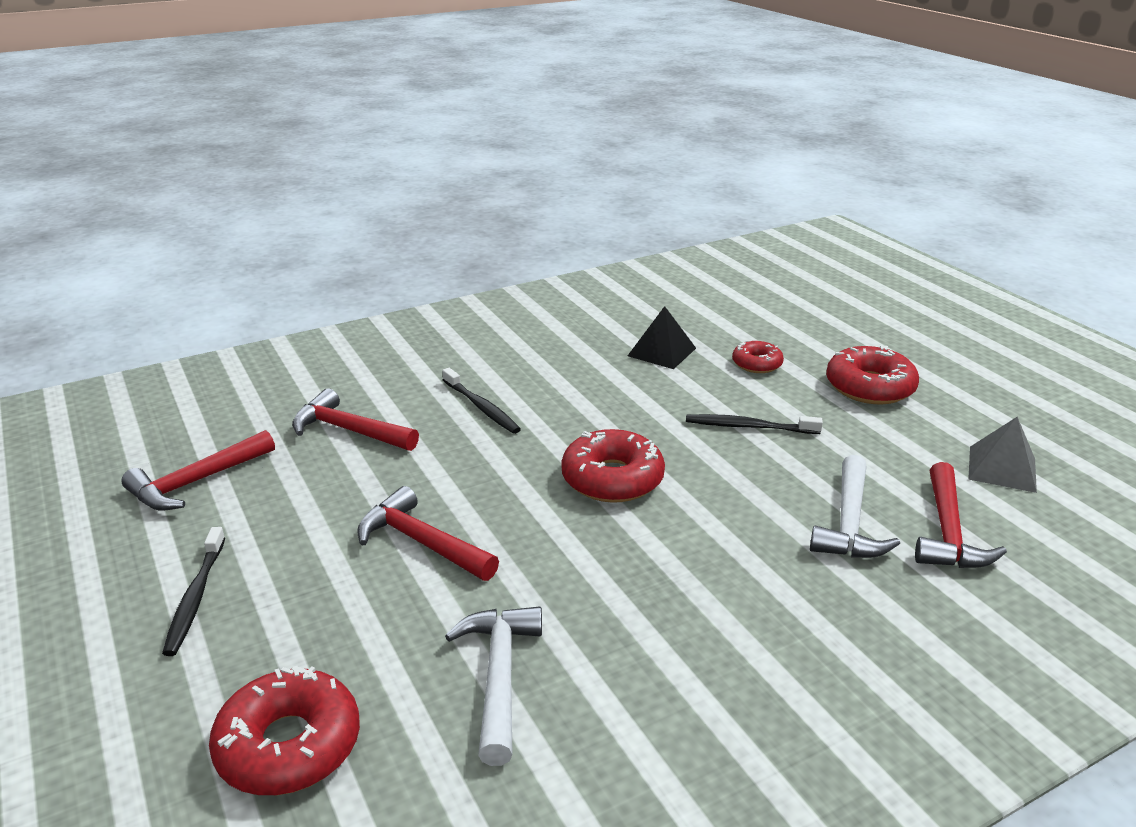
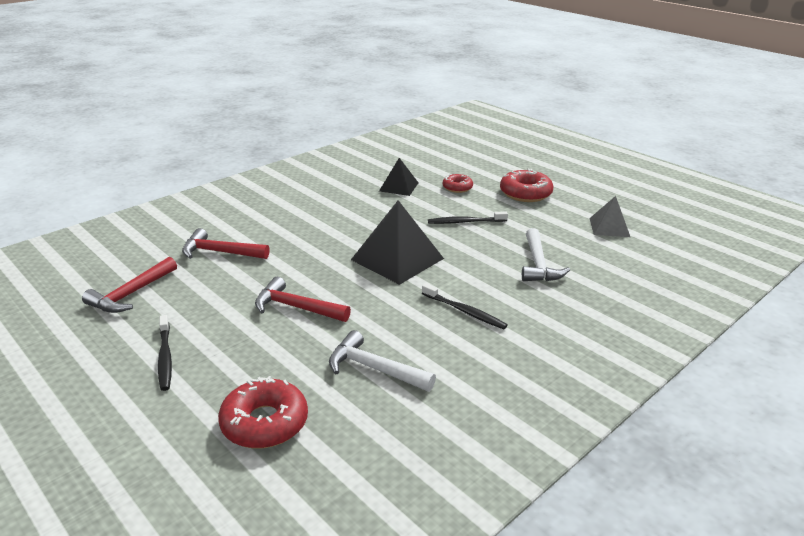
camera: 15 degrees left, 0 degrees up
black toothbrush [442,368,521,434] -> black toothbrush moved to [422,283,508,329]
white hammer [445,606,542,766] -> white hammer turned 45 degrees counterclockwise [329,330,436,392]
red donut [561,429,665,503] -> black pyramid [351,200,444,285]
red hammer [915,462,1007,568] -> none

